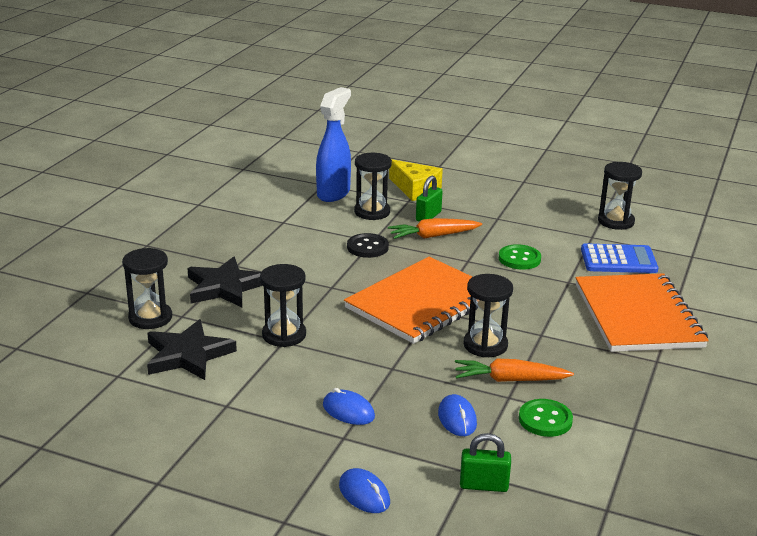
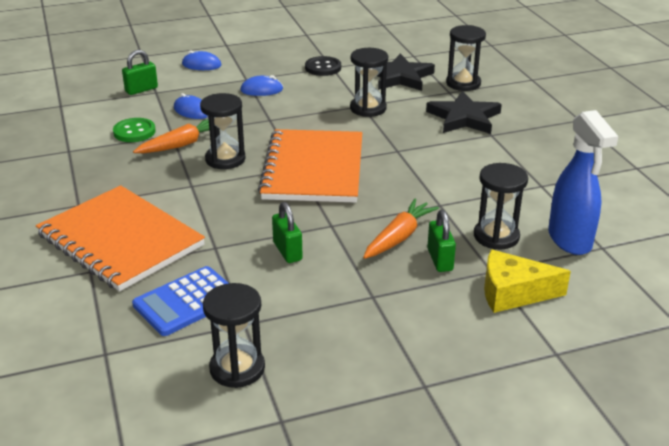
camera: 140 degrees right, 5 degrees up
black button [347,233,389,258] -> black button moved to [305,56,341,76]
green button [499,244,541,270] -> green padlock [272,202,303,263]

